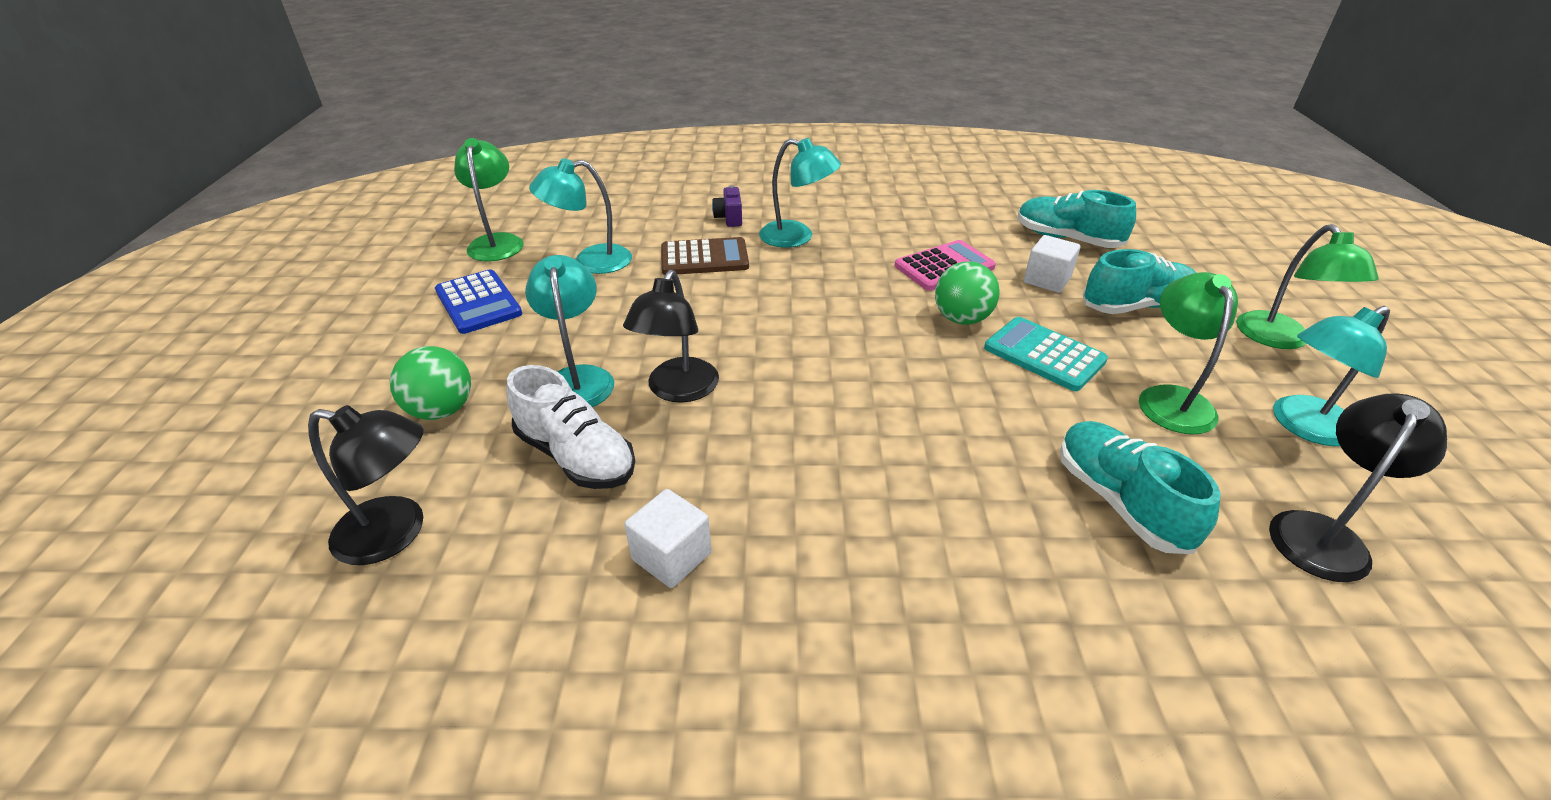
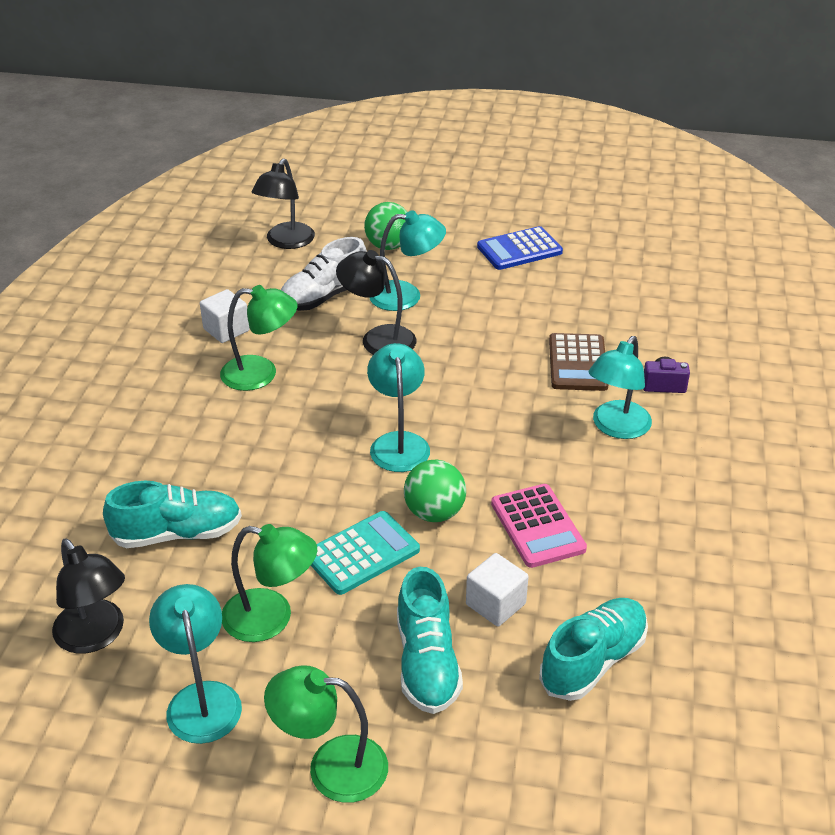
camera: 100 degrees right, 0 degrees up
green lamp [454,138,524,261] -> green lamp moved to [220,285,297,391]
turquoise lamp [529,158,632,274] -> turquoise lamp moved to [367,343,430,472]

